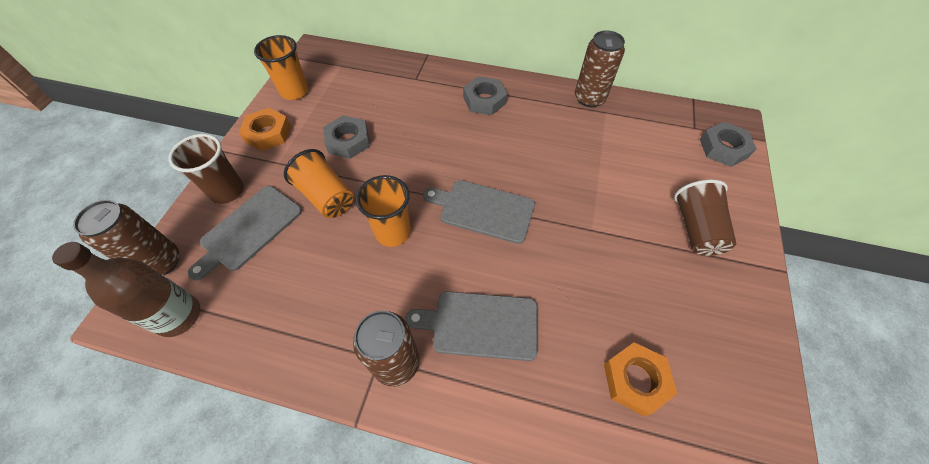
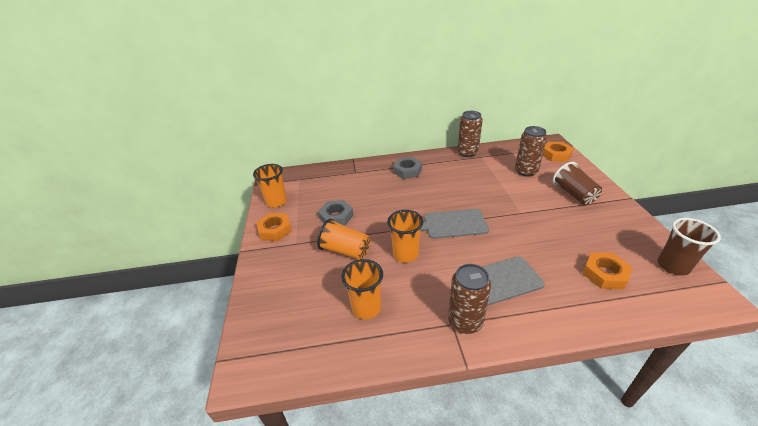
camera: 20 degrees left, 20 degrees down
brown bottle [52,242,200,337] -> none
brown can [73,200,179,276] -> brown can moved to [515,126,547,177]
brown cup [168,134,244,204] -> brown cup moved to [658,218,721,275]
grey cutting board [188,186,302,281] -> none
grey nut [700,122,757,167] -> orange nut [543,142,574,162]
none -> orange cup [342,259,383,320]

